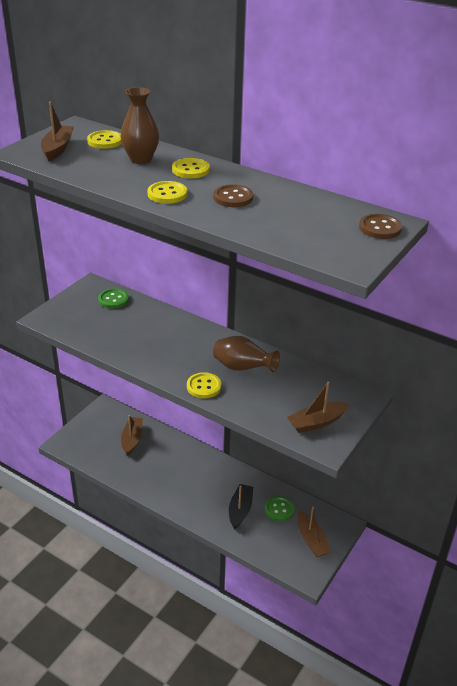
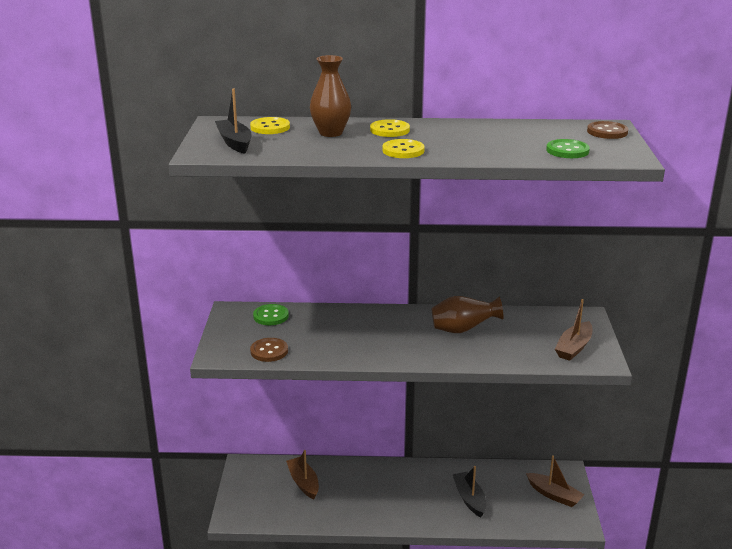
camera: 30 degrees left, 10 degrees down
brown boat [41,102,74,161] -> black boat [215,88,252,154]
yellow button [187,372,222,398] -> none
brown button [213,184,253,207] -> brown button moved to [250,338,288,362]
green button [265,496,295,522] -> green button moved to [546,139,590,158]

